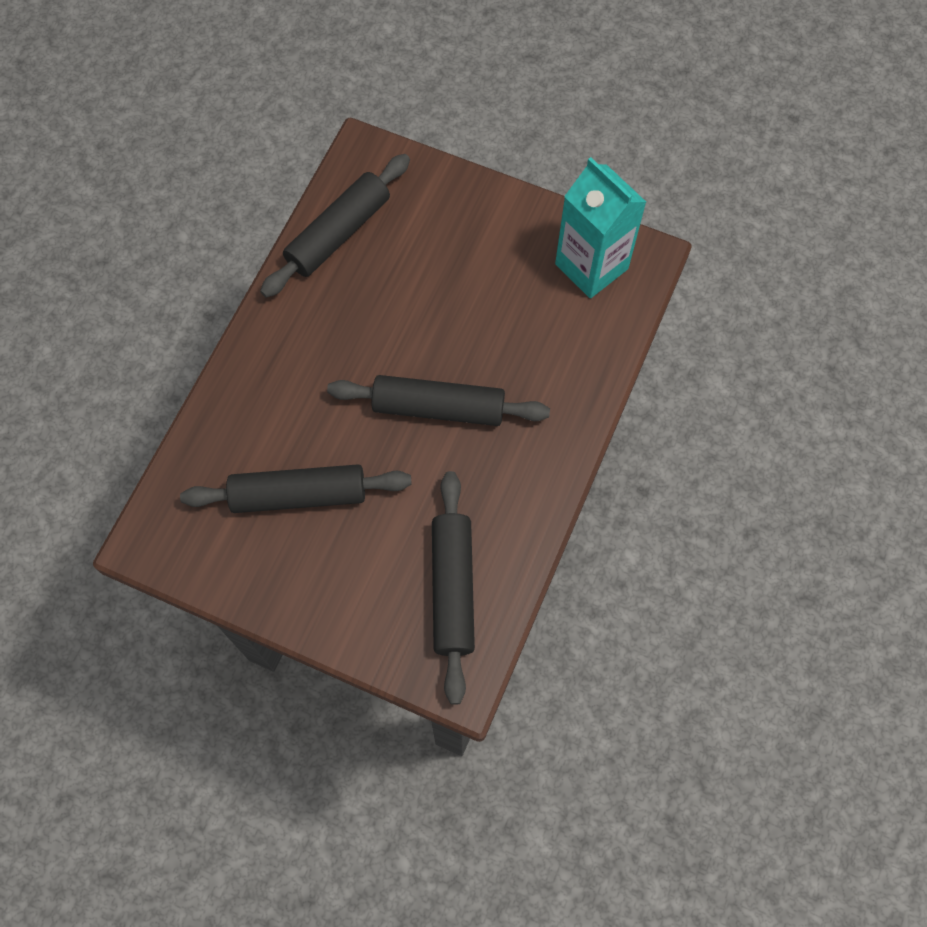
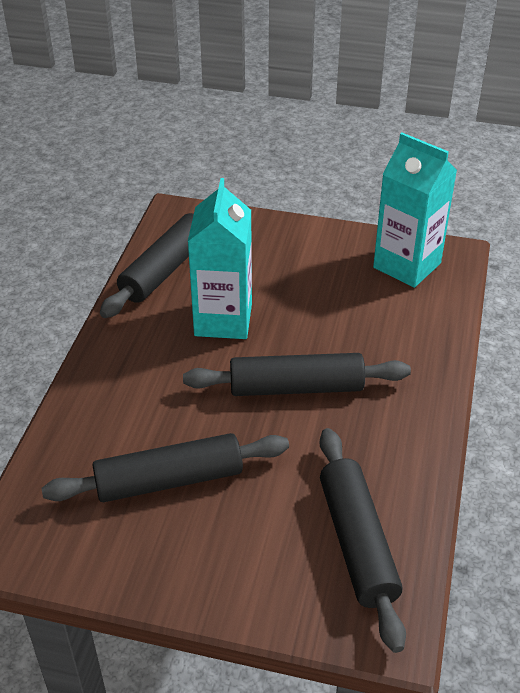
camera: 10 degrees left, 25 degrees down
none -> turquoise carton [188,178,252,339]

